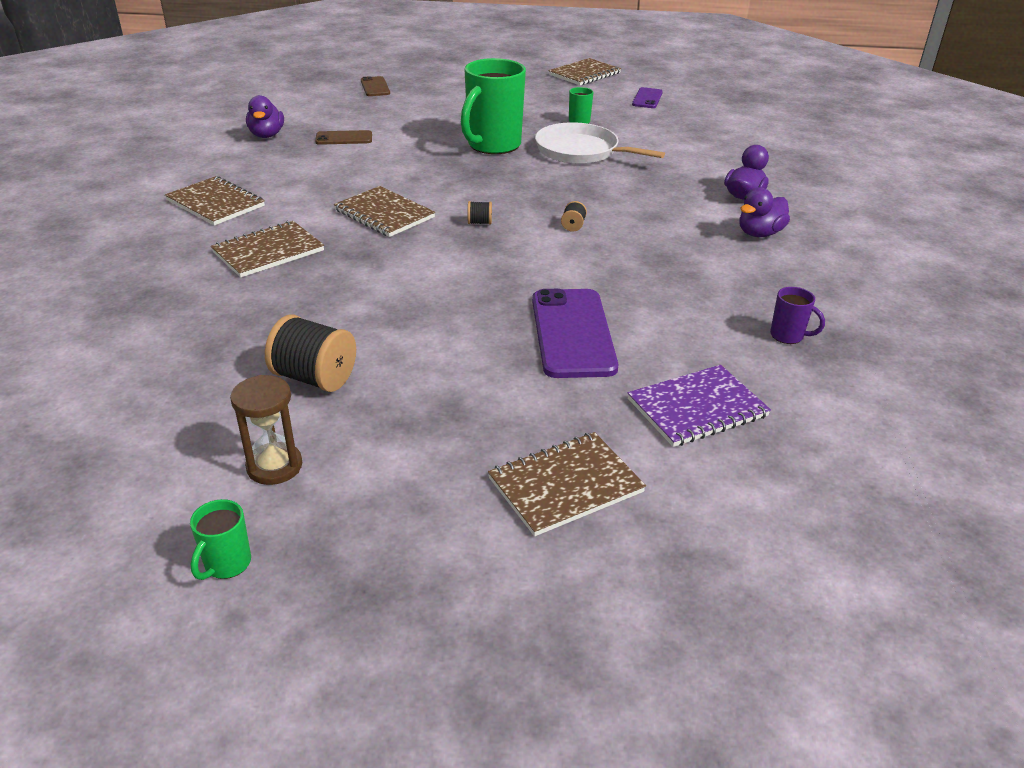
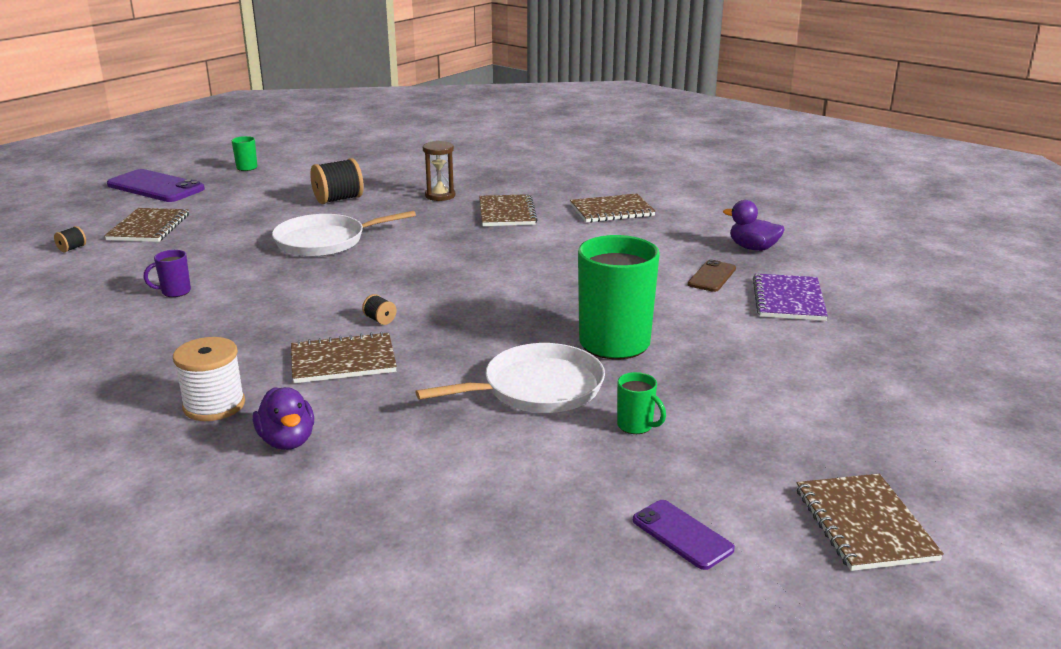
camera: 125 degrees right, 10 degrees down
brown hourglass [230,375,302,485] -> brown hourglass moved to [423,141,455,201]
brown notebook [334,186,435,237] -> brown notebook moved to [291,331,397,383]
brown phone [361,76,390,96] -> none
black spool [468,201,492,225] -> black spool moved to [54,226,86,252]
purple phone [532,289,618,378] -> purple phone moved to [107,169,205,202]
purple notebook [628,365,771,447] -> purple notebook moved to [753,273,828,321]
purple duck [739,188,790,237] -> white spool [173,337,245,421]
purple mug [770,287,825,344] -> purple mug moved to [144,250,191,297]
none -> white pan [272,211,416,257]

